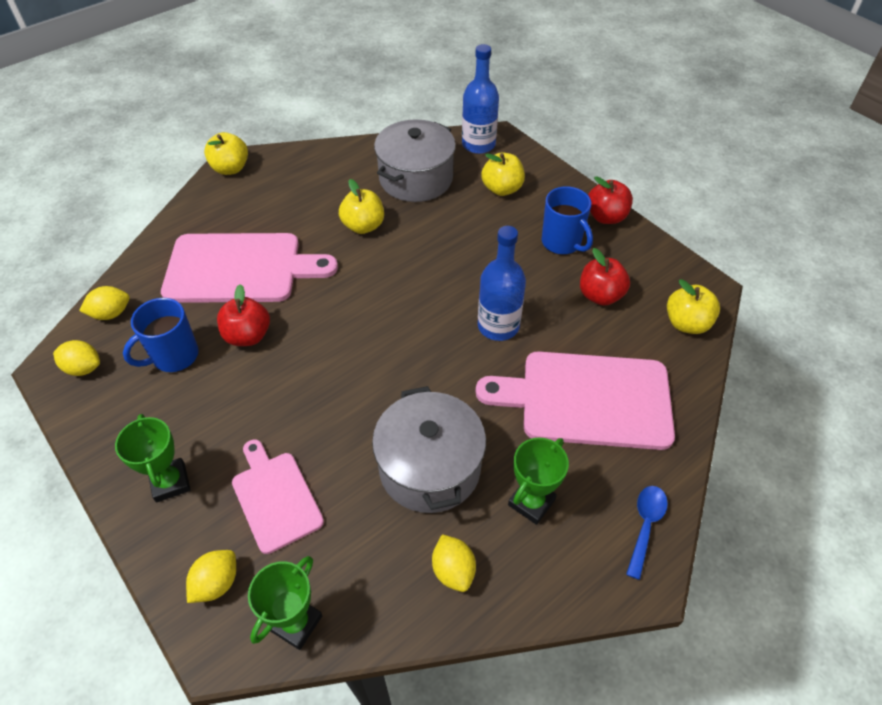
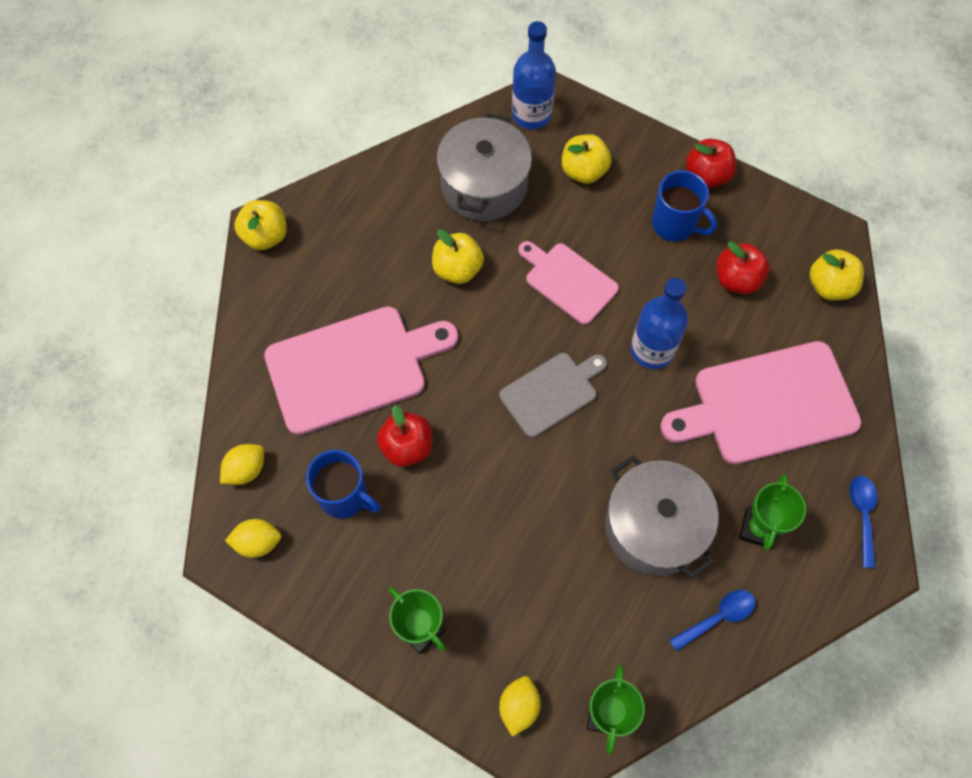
camera: 20 degrees left, 15 degrees up
blue mug [123,298,199,372] -> blue mug turned 90 degrees counterclockwise [306,450,381,518]
pink cutting board [232,439,324,554] -> pink cutting board moved to [518,241,619,325]
yellow lemon [432,534,476,592] -> blue spoon [669,590,755,651]
none -> grey cutting board [499,353,607,438]

